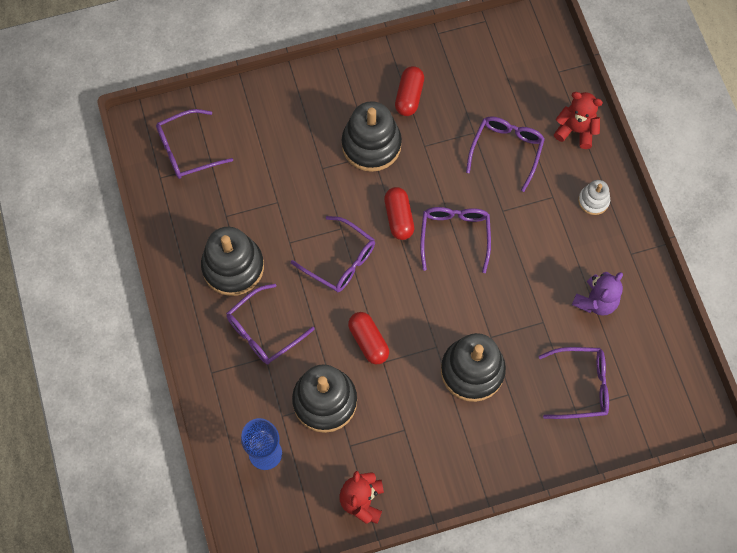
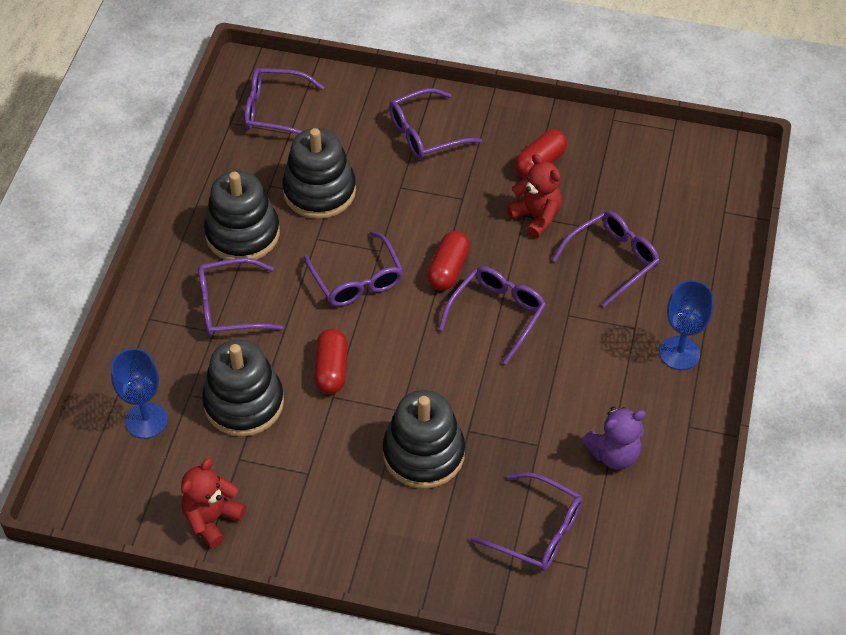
camera: 30 degrees right, 15 degrees down
black stacking toy [342,101,402,172] -> black stacking toy moved to [282,128,356,219]
red teddy bear [554,92,603,149] -> red teddy bear moved to [506,154,562,238]
white stacking toy [578,180,610,215] -> blue goblet [660,280,714,370]
none -> purple glasses [389,88,482,160]

